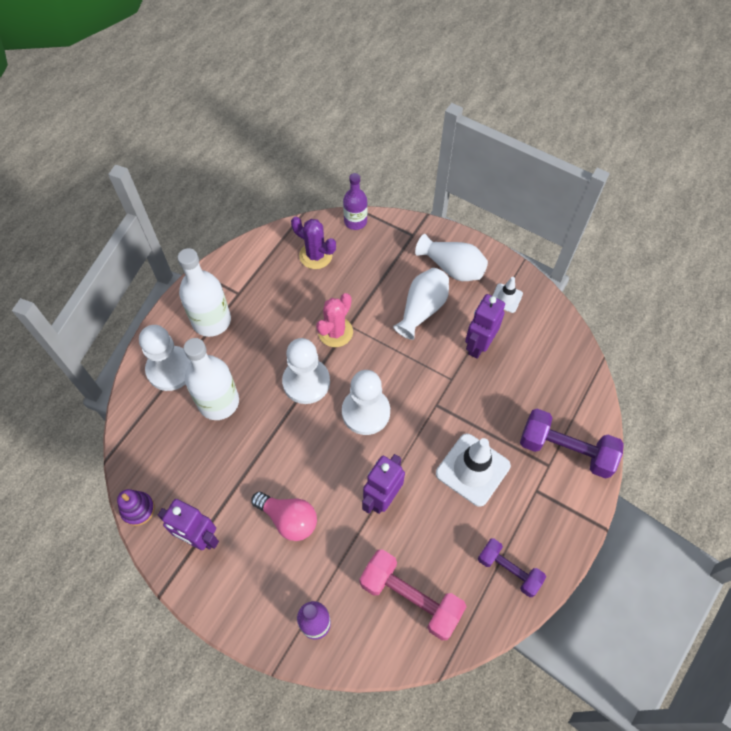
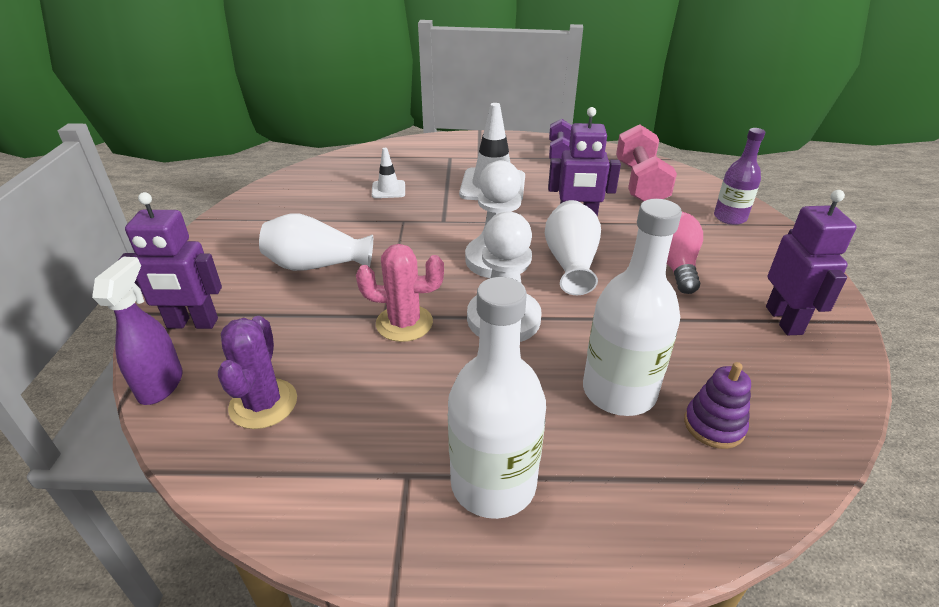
camera: 120 degrees left, 25 degrees down
purple stacking toy [117,489,155,526] -> purple stacking toy moved to [684,362,751,449]
white pawn [139,325,191,391] -> none
purple bottle [343,173,368,230] -> purple spray bottle [92,257,183,405]
white vase [415,234,488,281] -> white vase moved to [545,200,601,295]
purple robot [465,294,505,359] -> purple robot moved to [118,192,222,329]
white traffic cone [493,277,523,313] -> white traffic cone moved to [372,148,405,198]
purple dumbbell [520,409,624,479] -> none

